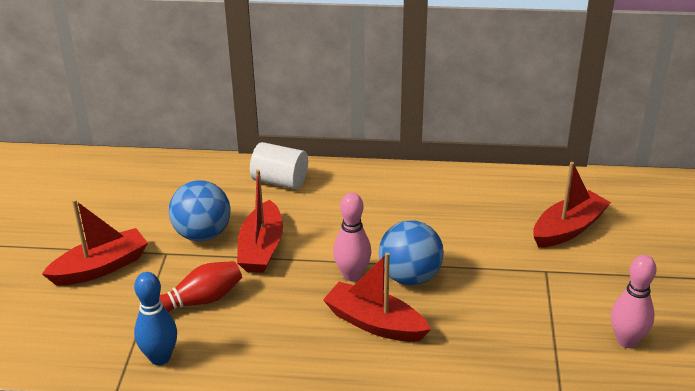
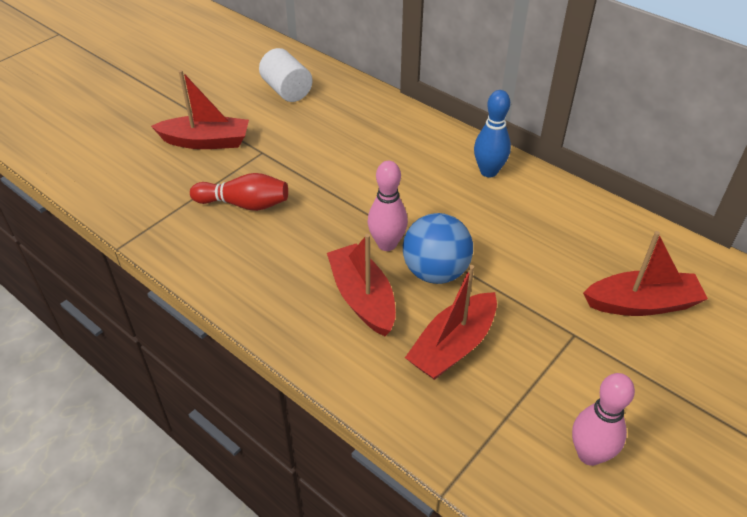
camera: 35 degrees right, 10 degrees up
blue bowling pin [134,272,177,365] -> blue bowling pin moved to [474,90,511,177]
blue ball [169,180,231,241] -> none
red boat [237,170,283,273] -> red boat moved to [405,265,497,380]
white cylinder [250,142,308,189] -> white cylinder moved to [259,48,313,102]

